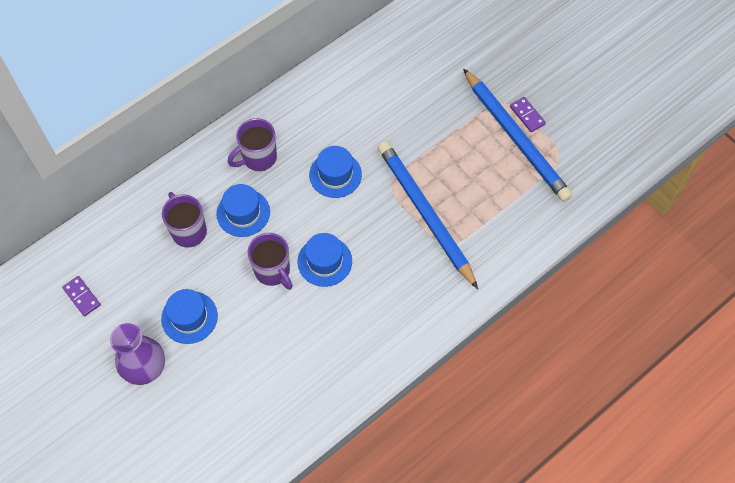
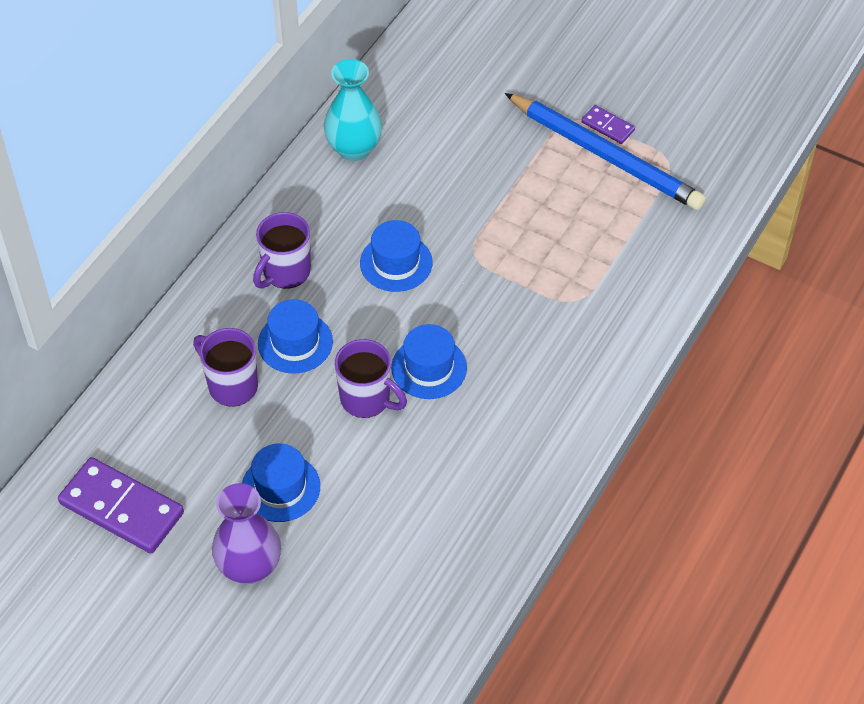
camera: 20 degrees left, 10 degrees down
purple domino [62,276,101,316] -> purple domino [58,457,184,553], size x2.01
blue pencil [378,141,478,289] -> none
none -> turquoise vase [324,59,382,161]

